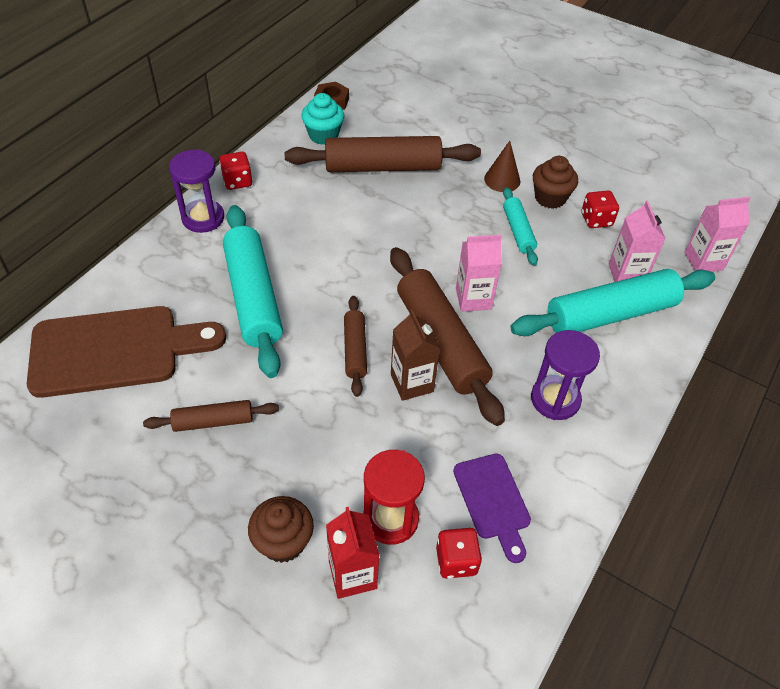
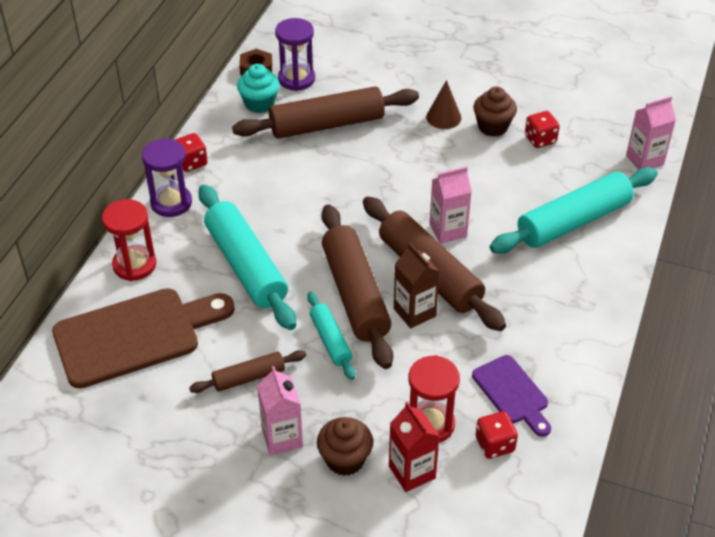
camera: 10 degrees left, 5 degrees down
brown rolling pin [344,296,367,397] -> brown rolling pin [321,204,393,369], size x1.92
turquoise rolling pin [503,187,538,265] -> turquoise rolling pin moved to [307,292,355,380]
purple hourglass [531,330,600,420] -> purple hourglass moved to [275,18,315,91]
pink carton [609,201,665,282] -> pink carton moved to [257,366,303,455]
none -> red hourglass [102,199,157,281]

